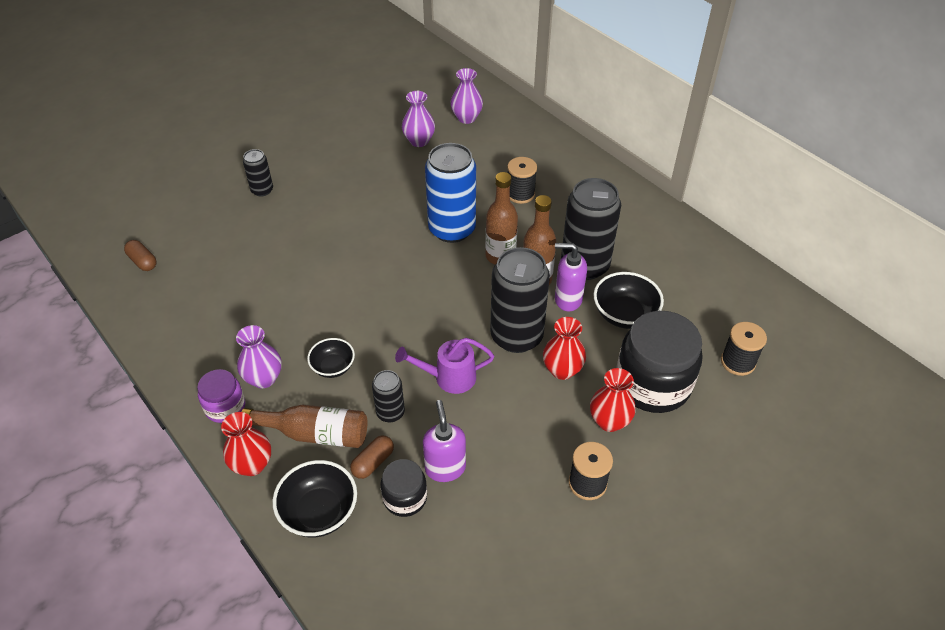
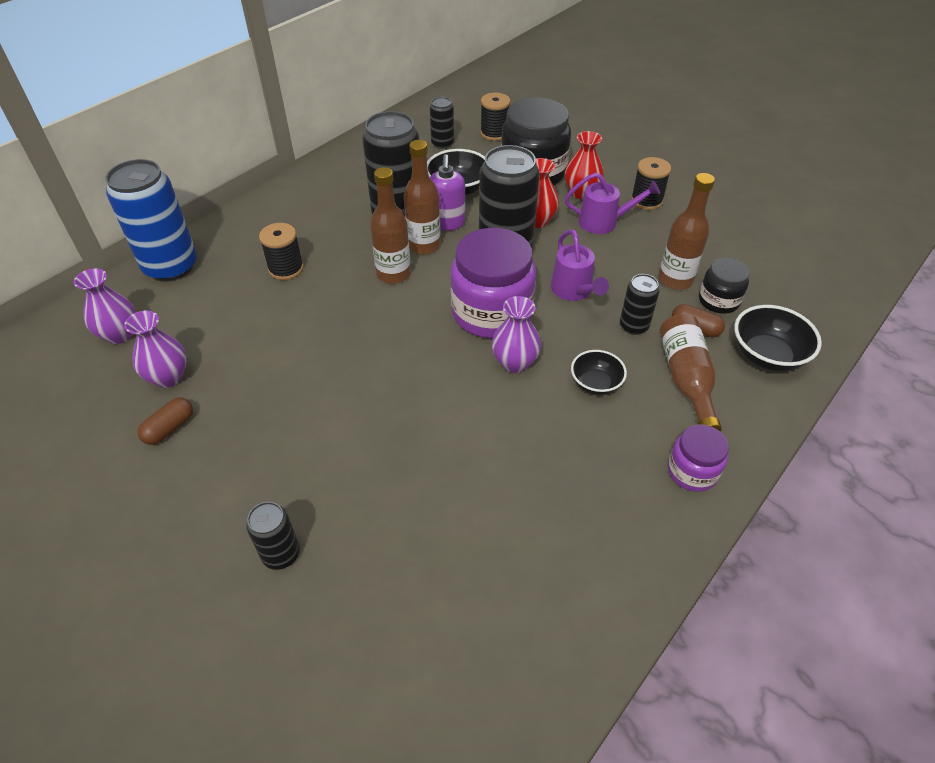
camera: 100 degrees left, 0 degrees up
brown capsule [124,240,156,271] -> brown capsule moved to [138,397,193,445]
red vase [221,412,271,476] -> none
purple vase [236,325,282,388] -> purple vase moved to [492,296,541,373]
purple soap dispenser [423,400,466,482] -> brown bottle [658,173,715,290]
blue can [425,143,476,243] -> blue can moved to [105,159,197,282]
none -> black can [430,97,454,149]
none -> purple jar [450,228,536,338]
none -> purple watering can [565,173,660,234]

